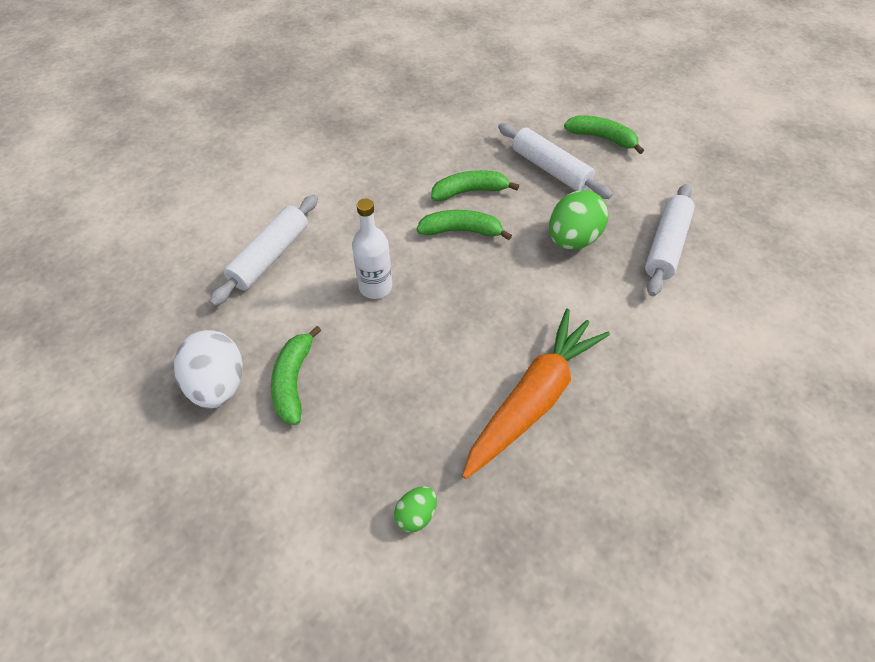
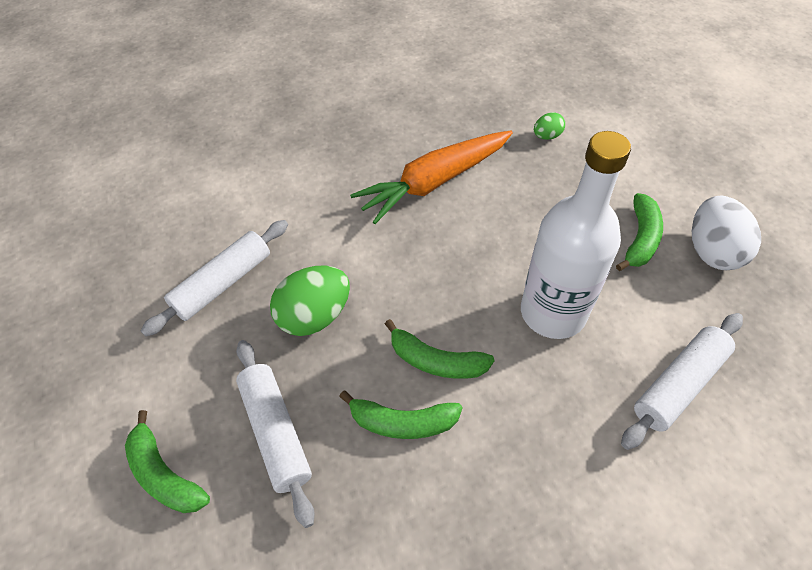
camera: 160 degrees left, 0 degrees up
white bottle [352,199,392,299] -> white bottle [521,131,631,339], size x1.78

